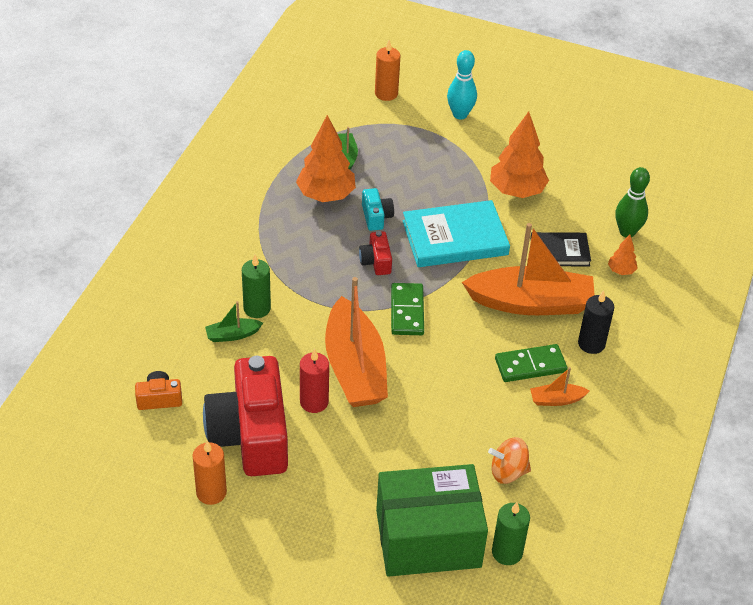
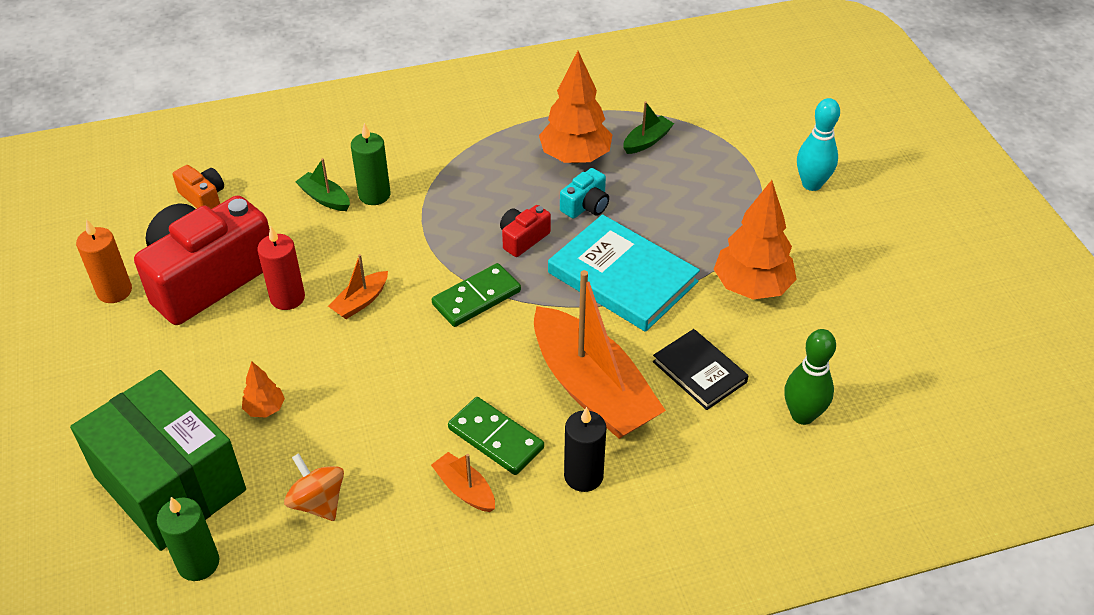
camera: 55 degrees right, 0 degrees up
orange boat [325,277,388,407] -> orange boat [328,254,388,319], size x0.43
orange candle [375,40,400,101] -> none
orange tree [608,235,638,275] -> orange tree moved to [242,361,285,417]

